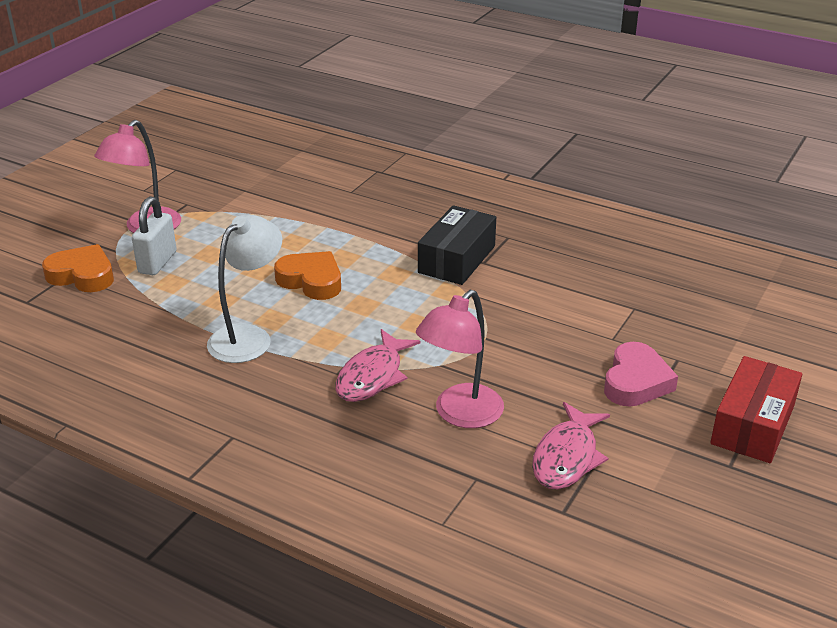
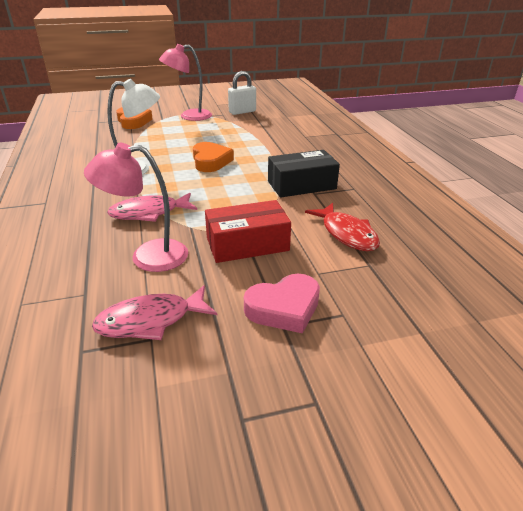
camera: 45 degrees right, 0 degrees up
white padlock [132,196,177,275] -> white padlock moved to [228,71,256,115]
red box [710,356,802,463] -> red box moved to [205,200,291,263]
none -> red fish [305,203,380,251]

